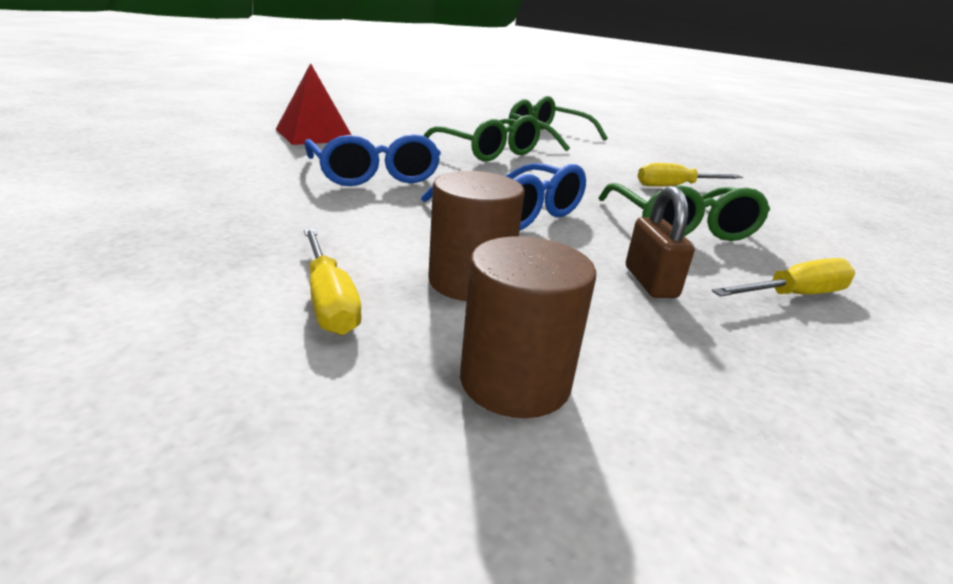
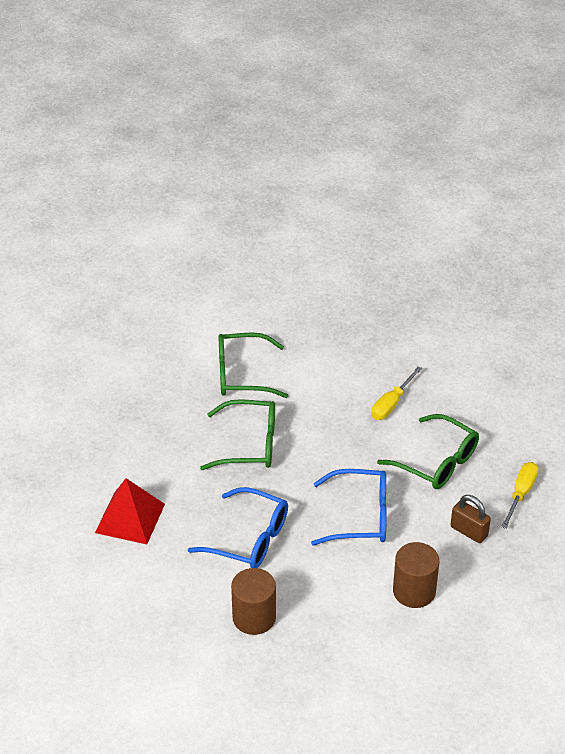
camera: 40 degrees left, 15 degrees up
yellow screwdriver [304,229,361,335] -> none
brown cylinder [460,236,596,418] -> brown cylinder moved to [231,568,276,635]

